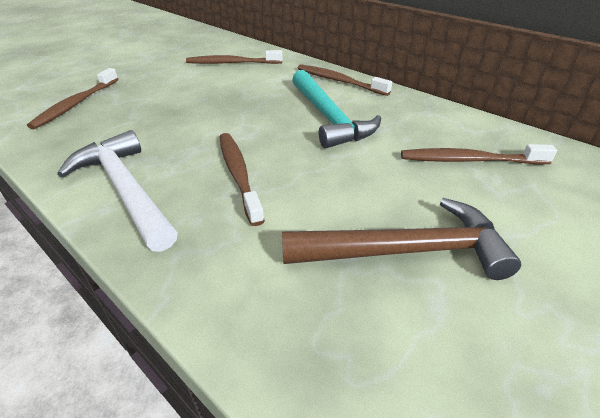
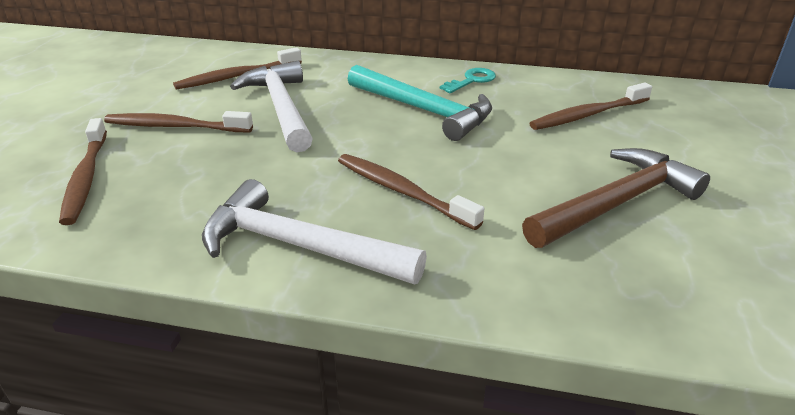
camera: 30 degrees left, 5 degrees down
brown toothbrush [298,64,392,96] -> brown toothbrush moved to [104,111,253,132]
none -> white hammer [230,61,313,152]
none -> turquoise key [440,68,496,93]

